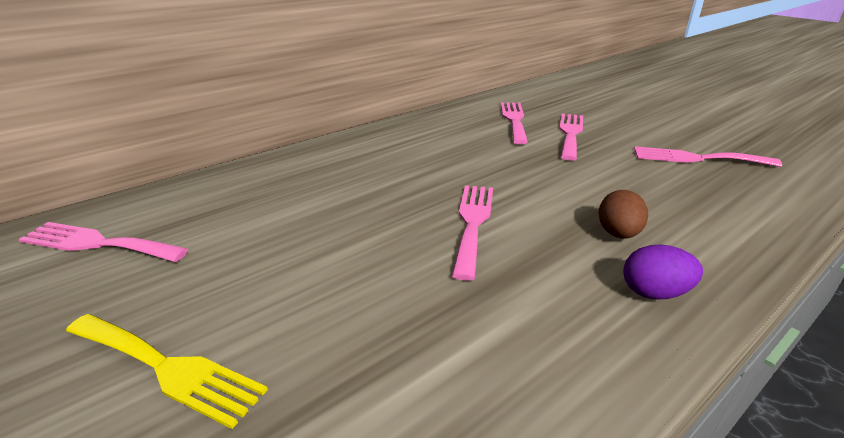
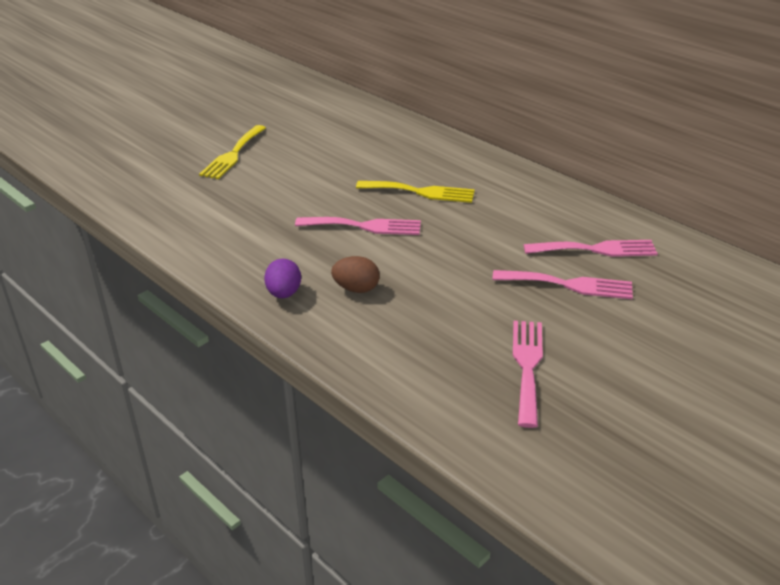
camera: 85 degrees right, 5 degrees up
pink fork [19,222,188,262] -> none
none -> yellow fork [356,181,475,203]

